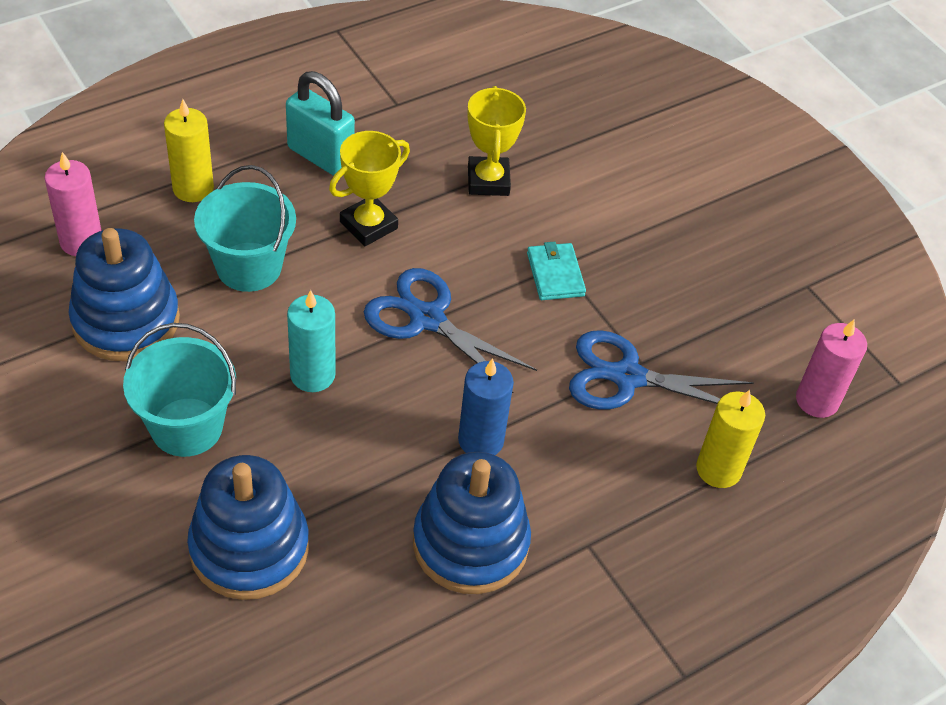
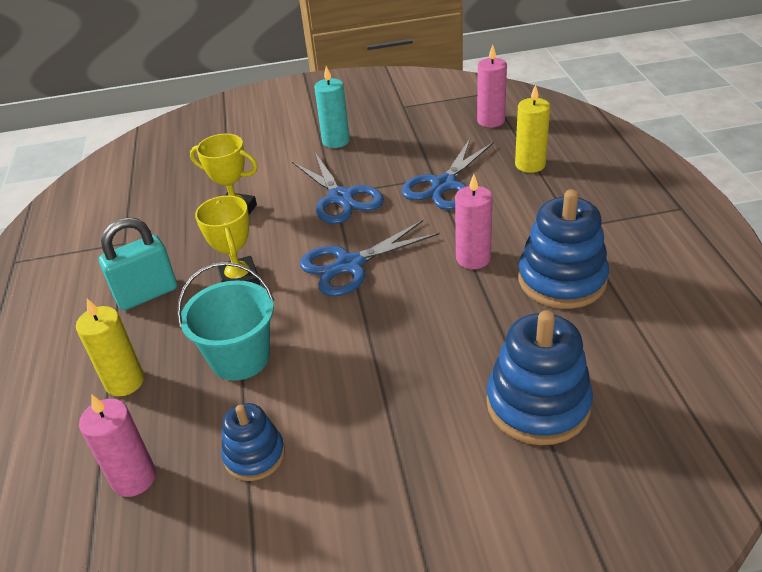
camera: 60 degrees left, 10 degrees down
blue stacking toy [69,228,180,361] -> blue stacking toy [221,403,285,481], size x0.59
turquoise bucket [123,323,236,457] -> none
turquoise candle [287,290,336,392] -> turquoise candle moved to [314,66,350,148]
blue candle [458,358,514,455] -> pink candle [455,174,493,269]
turquoise wallet [527,242,586,300] -> blue scissors [292,153,384,224]

